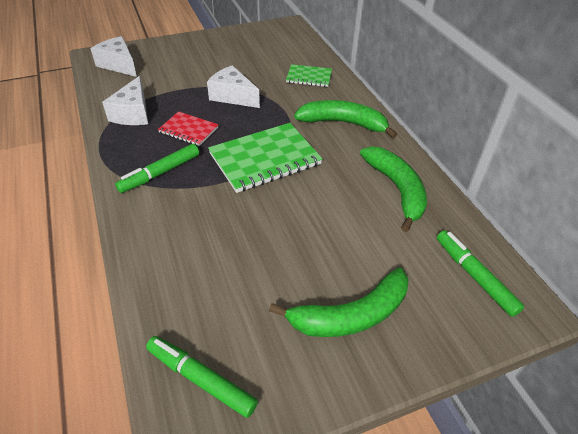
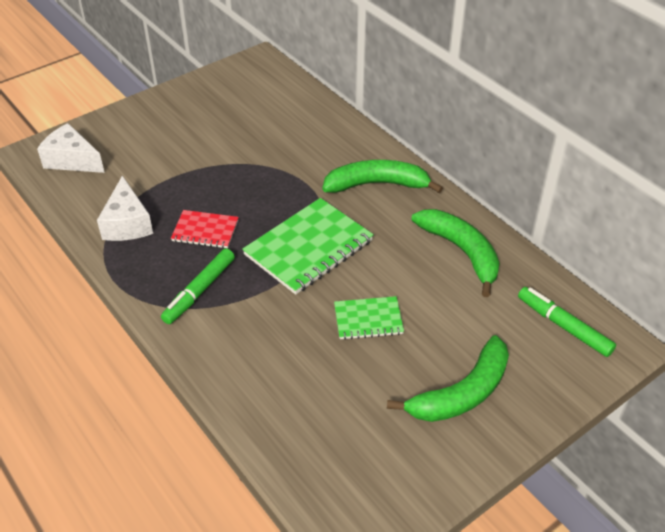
camera: 15 degrees left, 0 degrees up
green marker [146,336,258,418] -> none
white cheese [207,65,260,108] -> none
green notebook [286,64,332,87] -> green notebook moved to [334,296,404,340]

